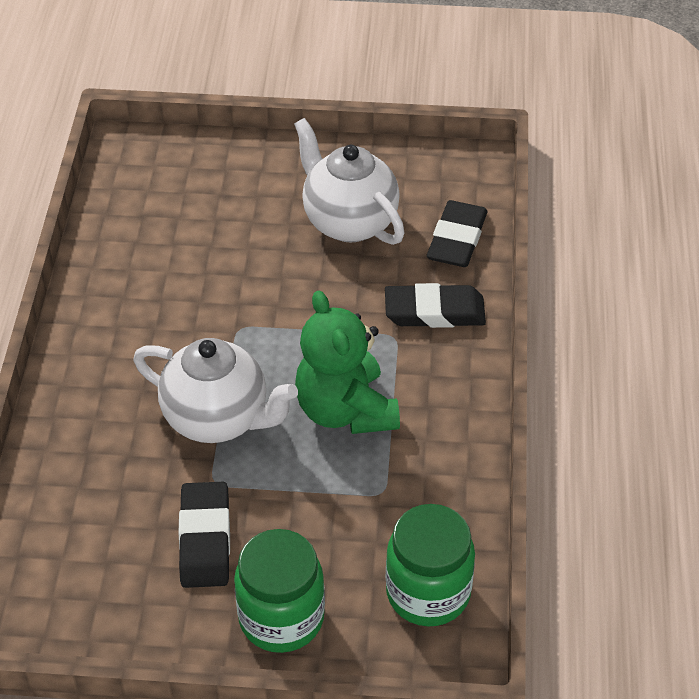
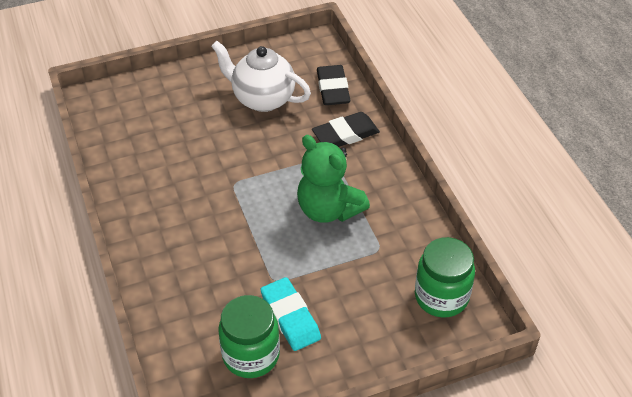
camera: 25 degrees left, 0 degrees up
white teapot [133,338,298,443] -> none
black eraser [179,482,230,588] -> turquoise eraser [260,277,321,351]
green jar [234,529,325,653] -> green jar moved to [218,295,280,378]

